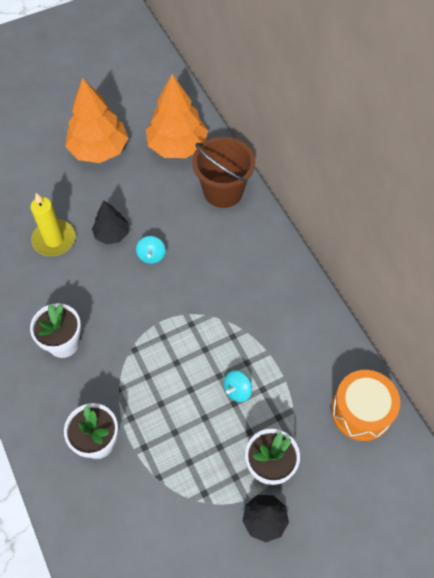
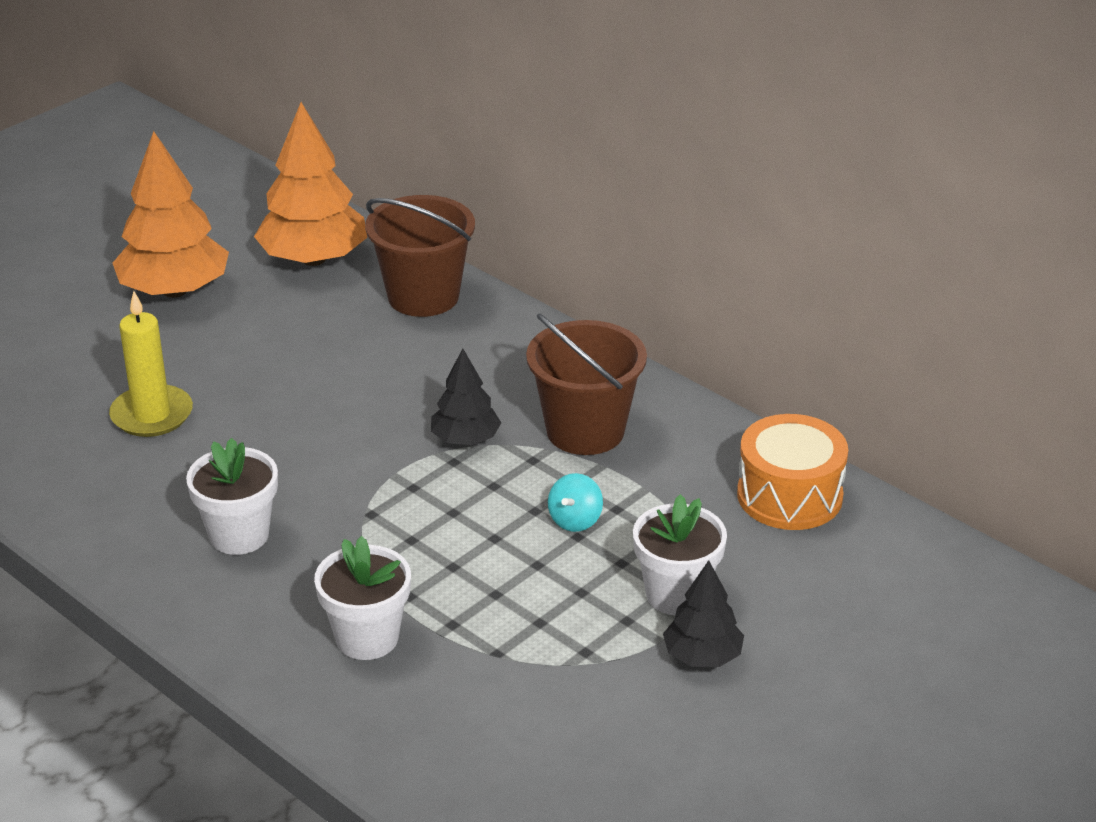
camera: 20 degrees left, 25 degrees down
black tree [92,201,129,245] -> black tree moved to [431,349,501,445]
turquoise spinning top [136,236,166,264] -> none
none -> brown bucket [526,313,647,455]

